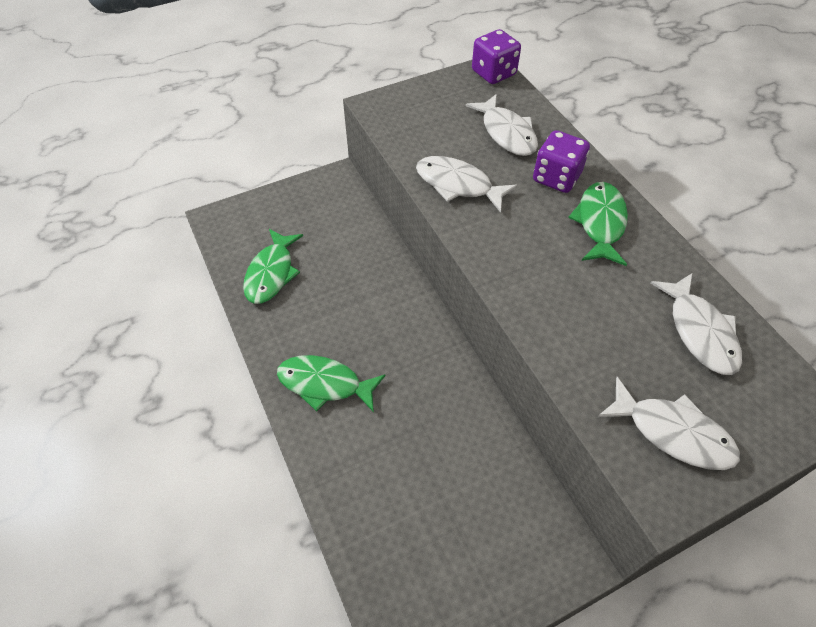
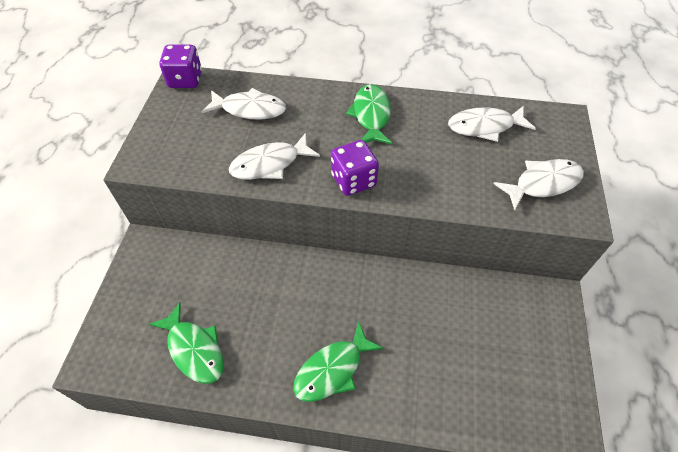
camera: 55 degrees left, 0 degrees up
purple dice [533,130,590,193] -> purple dice moved to [331,140,379,196]
green fish [568,182,628,266] -> green fish turned 45 degrees clockwise [346,84,392,144]
white fish [650,273,742,375] -> white fish turned 150 degrees clockwise [448,106,536,142]

